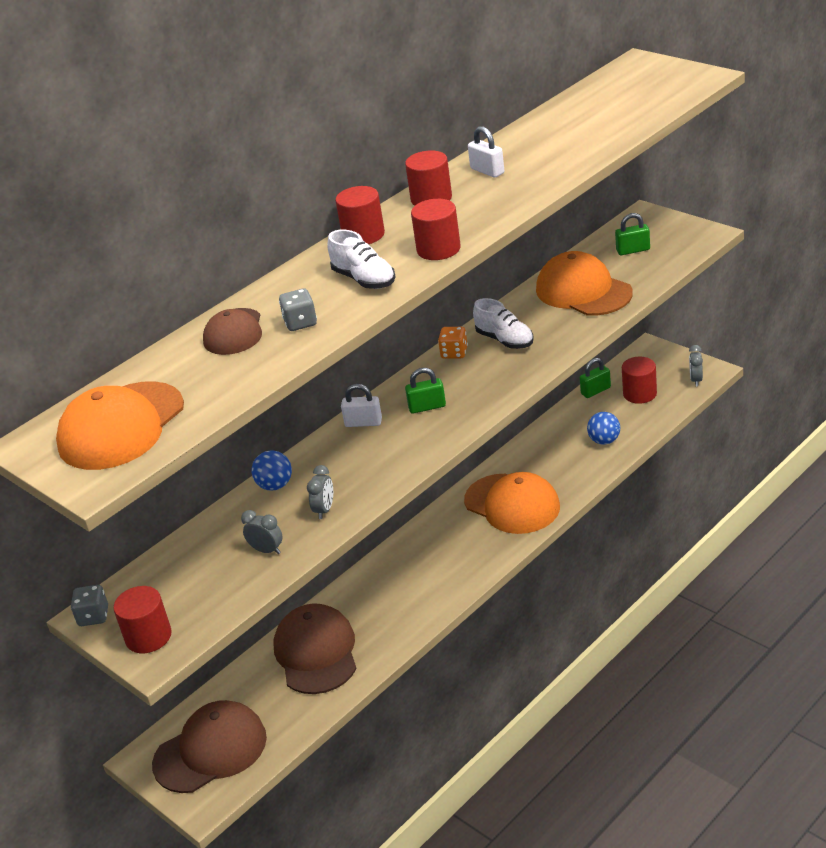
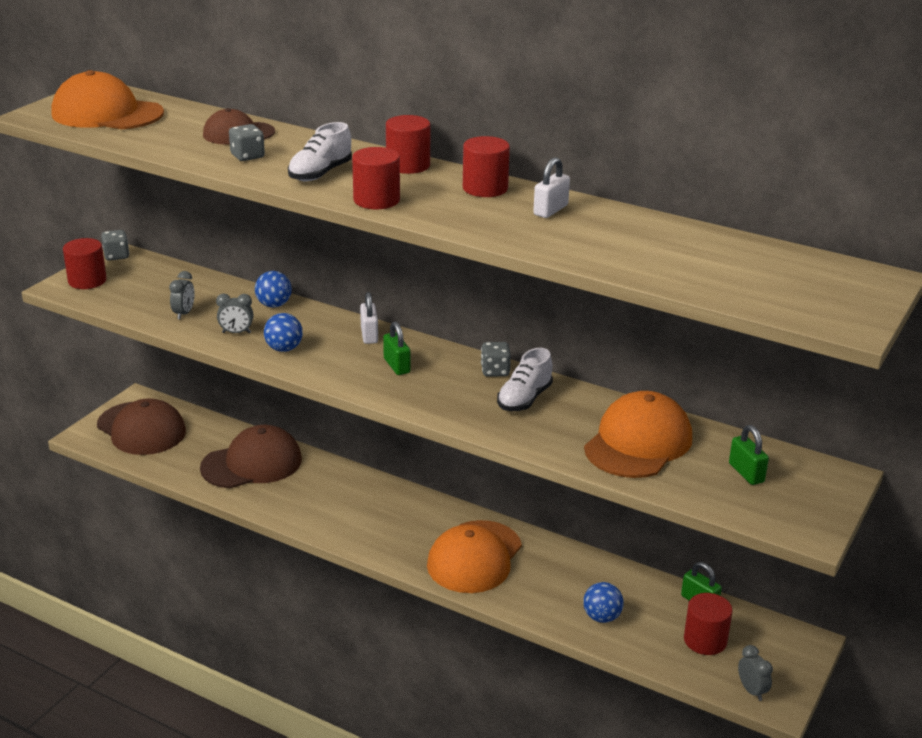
camera: 70 degrees right, 5 degrees down
orange dice [438,327,468,359] -> grey dice [481,342,511,377]
grey clock [689,345,703,386] -> grey clock turned 75 degrees clockwise [738,645,773,701]
none -> blue ball [264,313,303,352]

